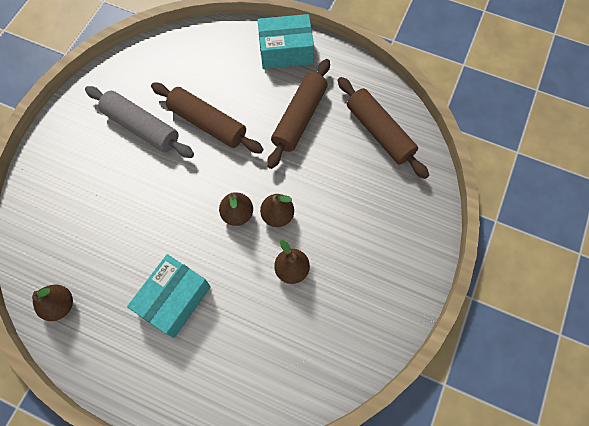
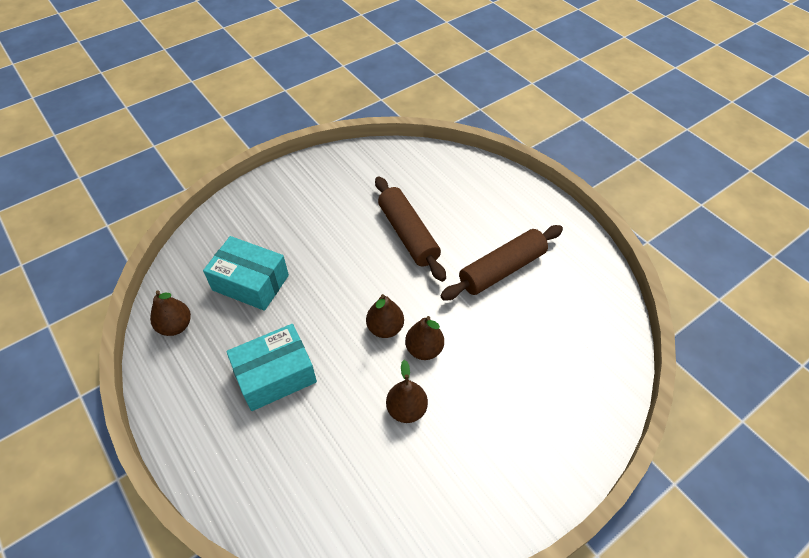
camera: 30 degrees right, 15 degrees down
grey rolling pin [85,86,194,158] -> none
turquoise box [258,14,314,69] -> turquoise box moved to [203,236,289,311]
brown rolling pin [338,77,429,179] -> none

